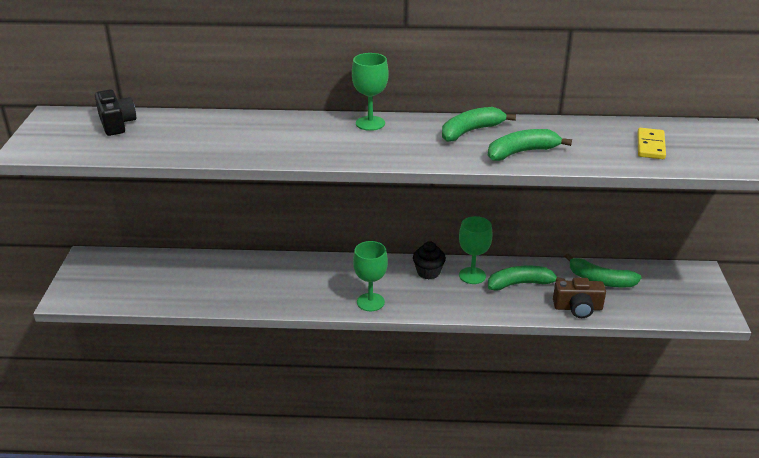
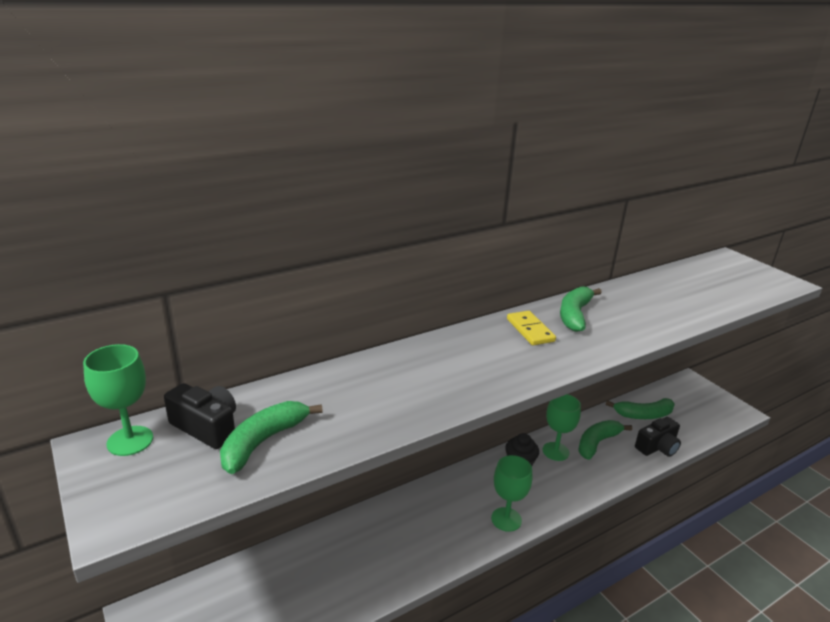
camera: 35 degrees left, 5 degrees down
green goblet [352,53,389,131] -> green goblet moved to [83,344,153,456]
green banana [488,129,572,161] -> green banana moved to [220,401,323,474]
brown camera [553,278,606,318] -> black camera [635,417,681,457]
yellow domino [637,128,666,159] -> yellow domino moved to [507,311,556,345]

